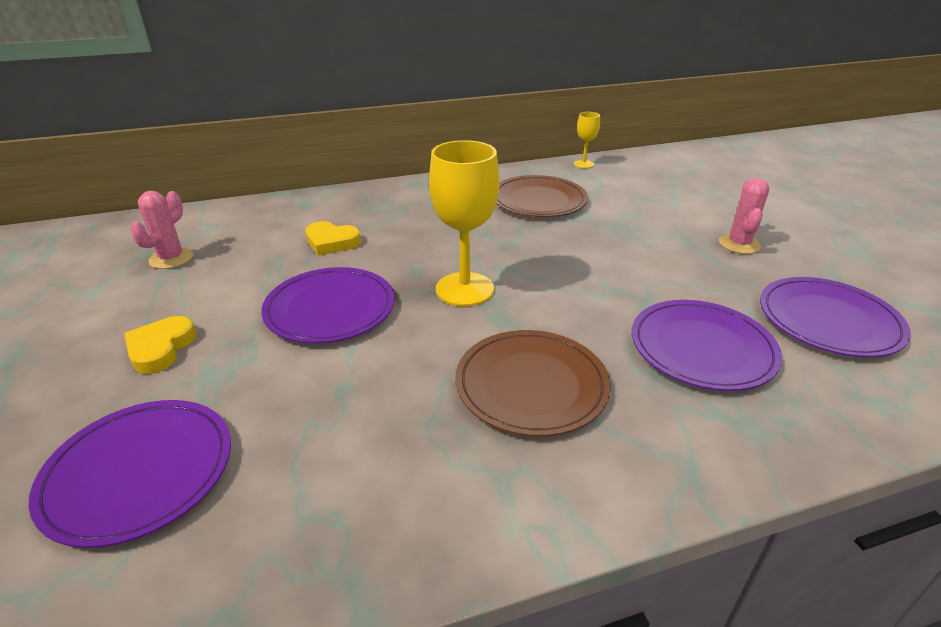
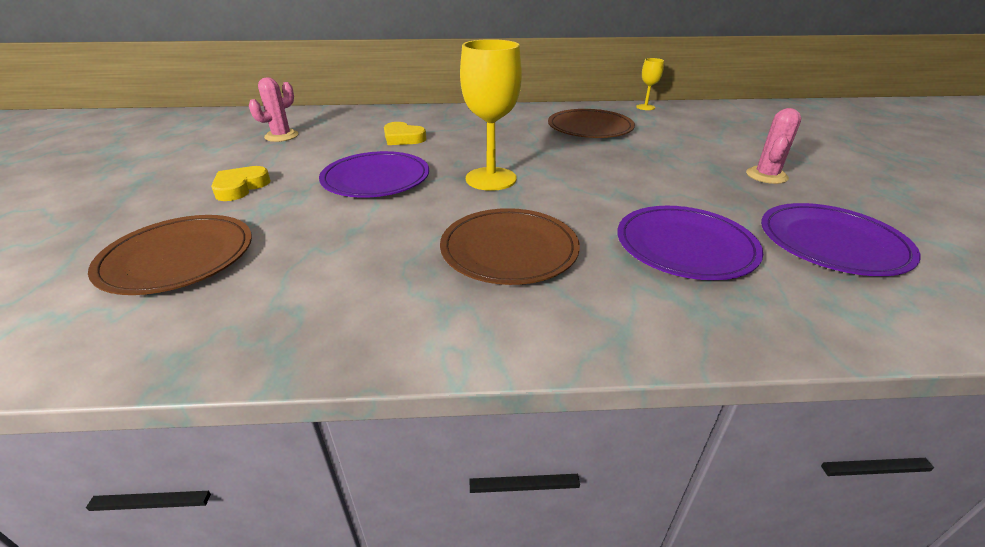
camera: 15 degrees right, 0 degrees up
purple plate [29,400,231,548] -> brown plate [88,215,252,295]

